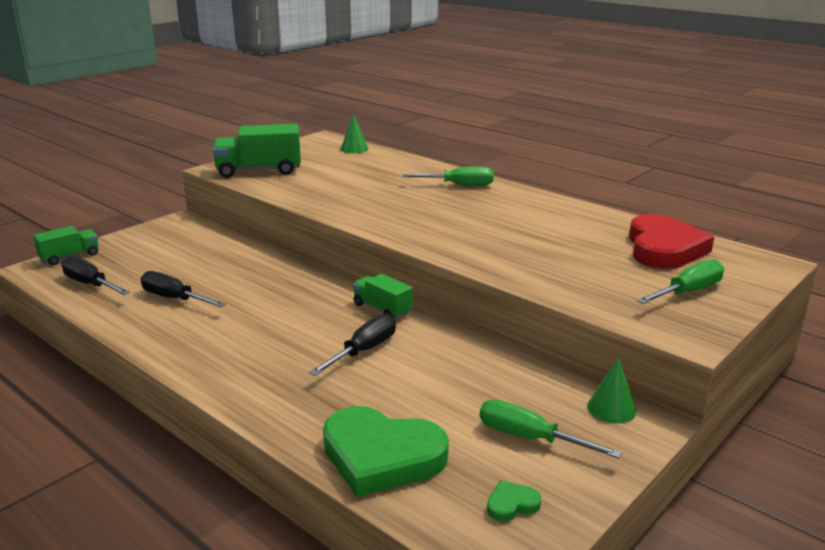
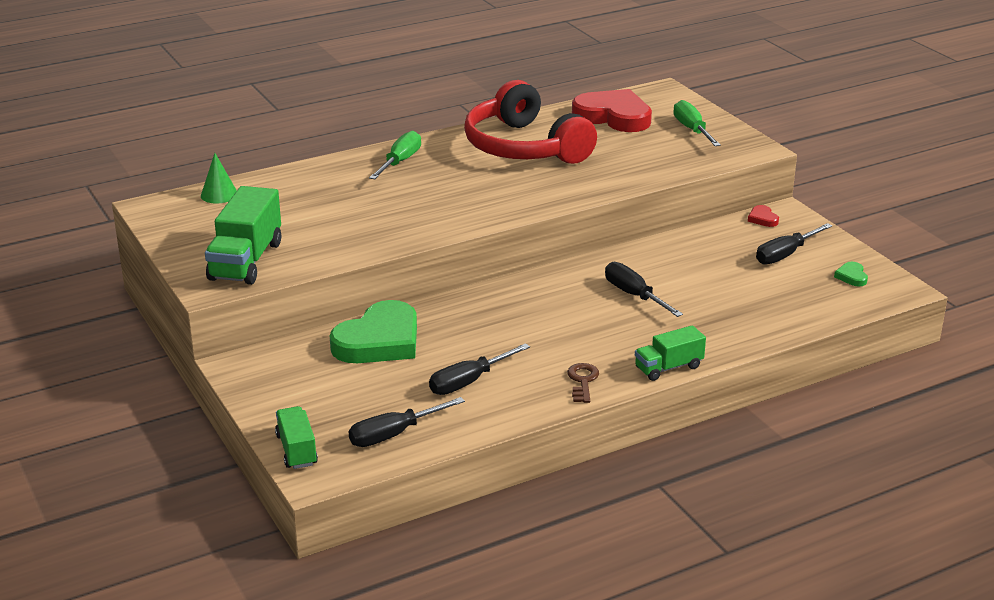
camera: 70 degrees left, 5 degrees up
green heart [323,406,449,497] -> green heart moved to [330,300,417,363]
green truck [353,274,413,319] -> green truck moved to [635,325,706,381]
green screwdriver [480,400,622,459] -> black screwdriver [756,223,832,265]
green cone [587,357,636,423] -> red heart [748,205,779,227]
none -> red headphones [464,80,597,164]
none -> brown key [567,363,599,403]

